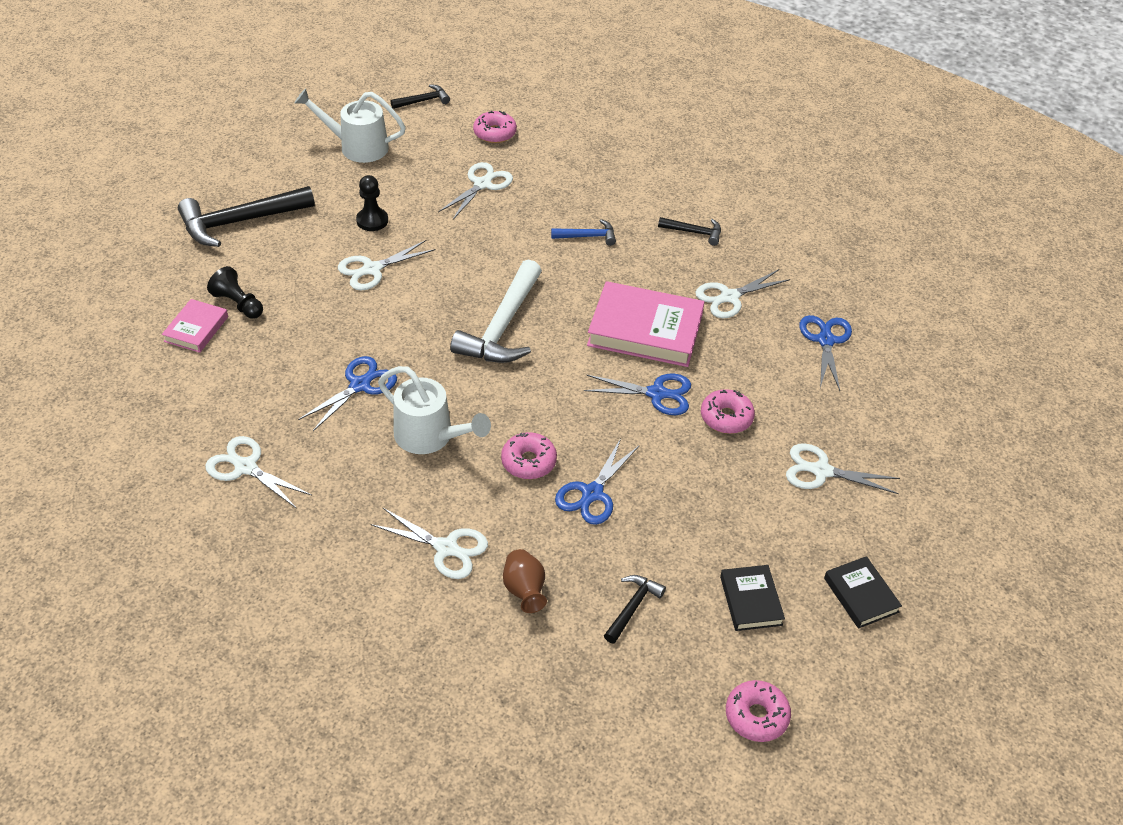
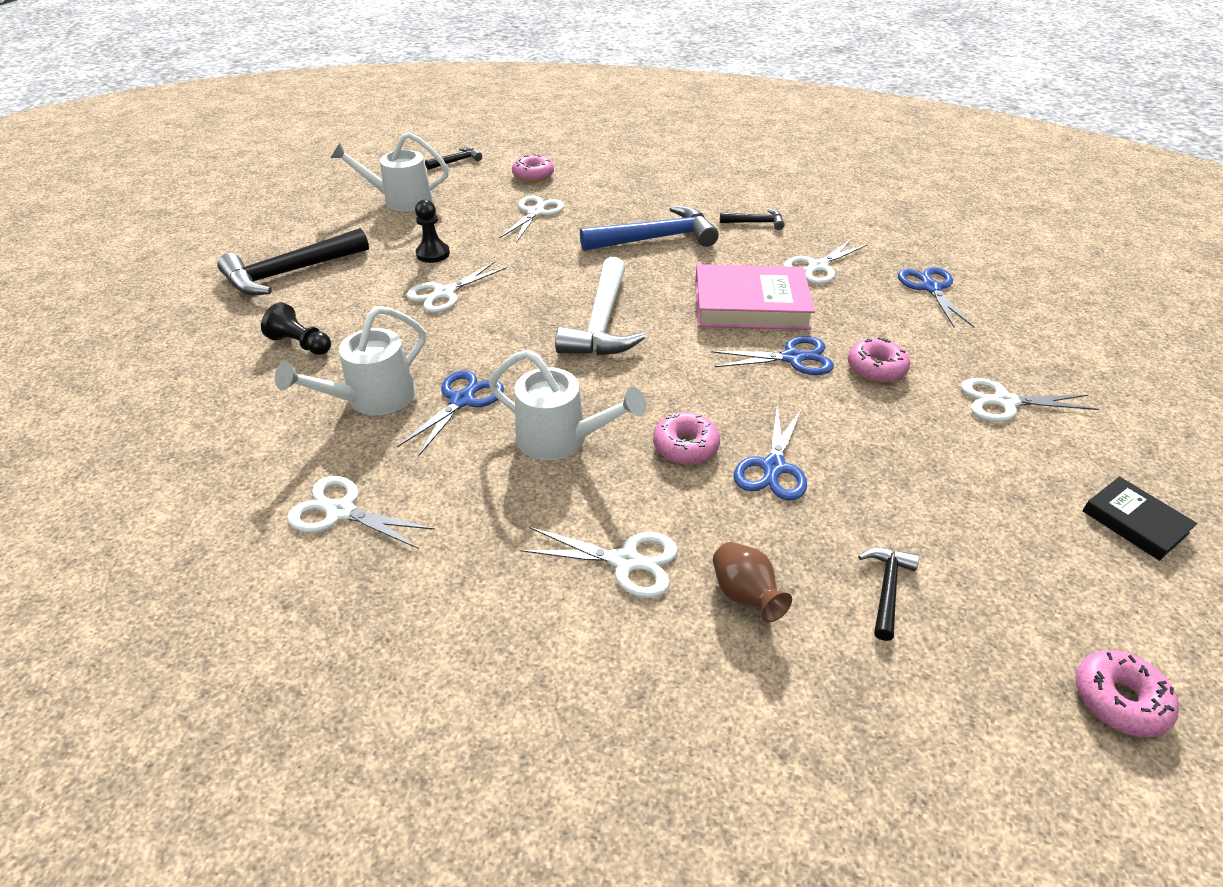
camera: 10 degrees left, 5 degrees down
pink book [162,299,228,353] -> none
blue hammer [551,219,616,246] -> blue hammer [580,205,719,251], size x2.03
black book [720,565,785,631] -> none
none -> white watering can [275,306,426,415]

